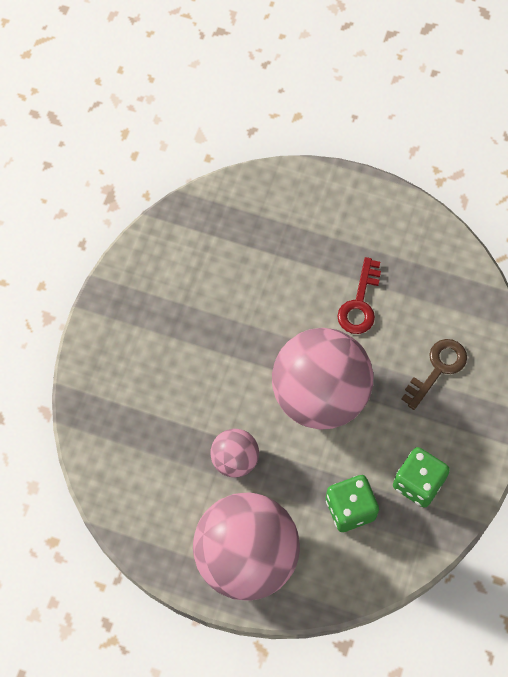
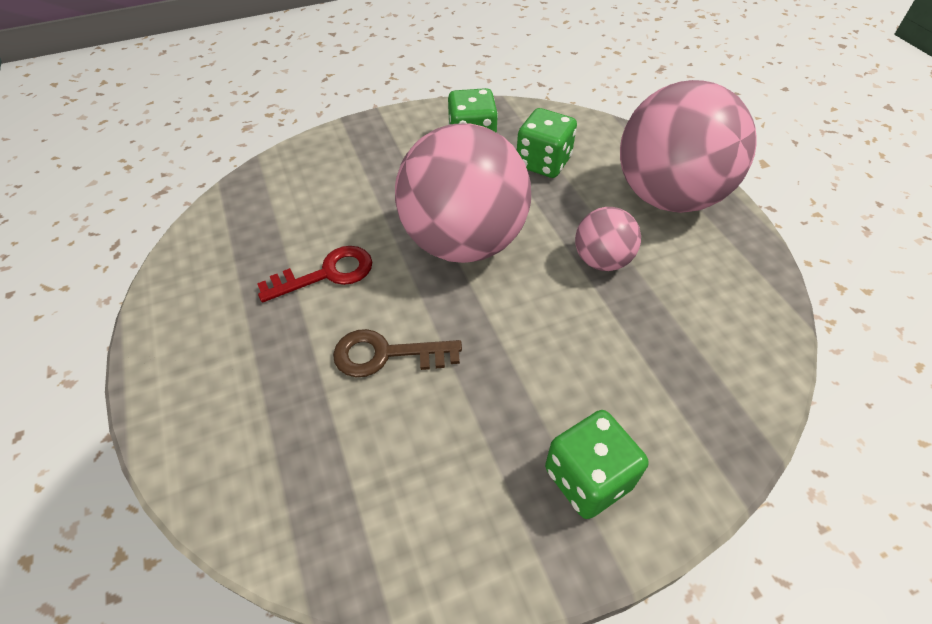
camera: 130 degrees left, 15 degrees down
brown key [401,339,467,410] -> brown key moved to [333,329,462,377]
none -> green dice [545,410,649,519]

